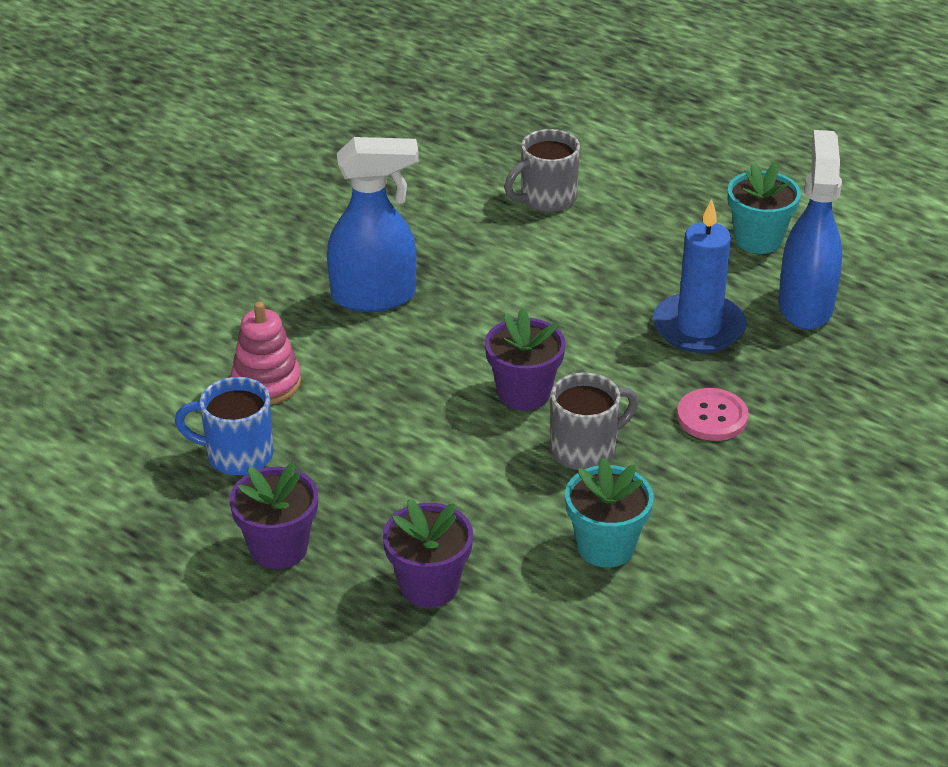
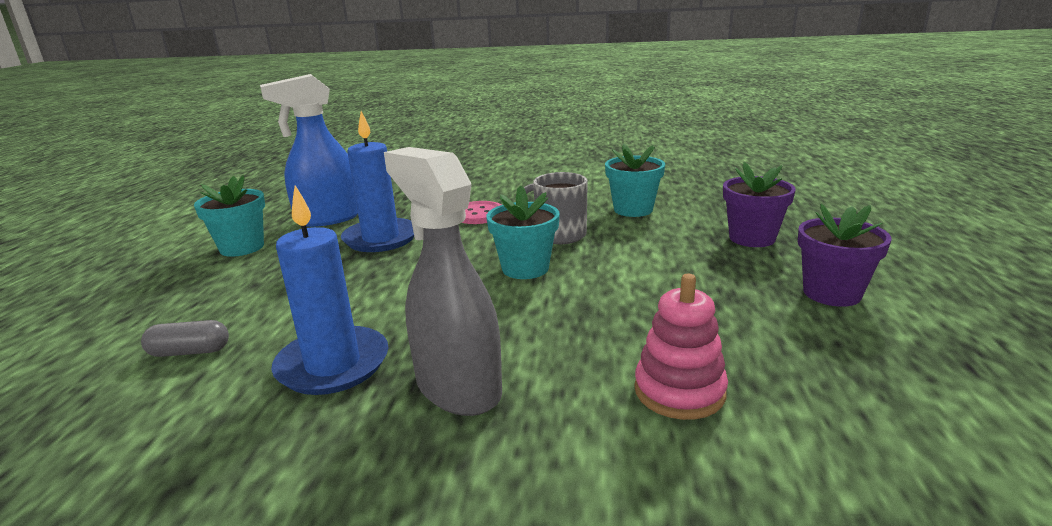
camera: 120 degrees left, 15 degrees down
blue mug [175,377,274,475] -> none
blue spray bottle [327,137,419,312] -> grey spray bottle [384,147,502,416]
purple flower pot [485,308,566,411] -> turquoise flower pot [486,186,560,279]
grey mug [504,129,580,212] -> grey capsule [141,320,229,357]
none -> blue candle [271,185,389,395]

